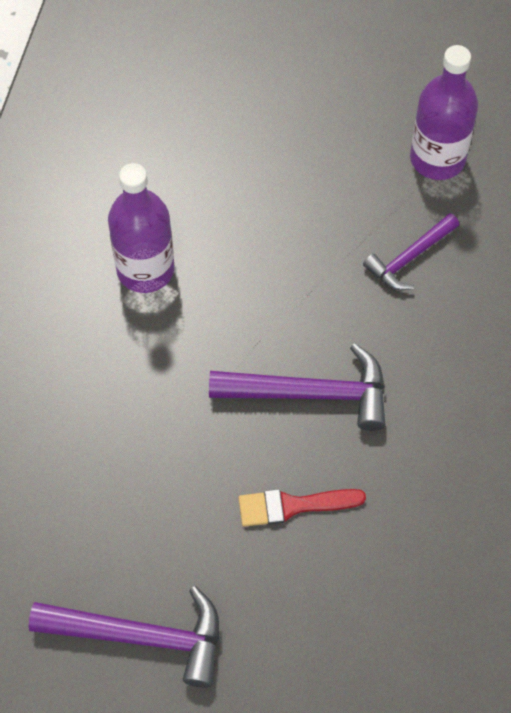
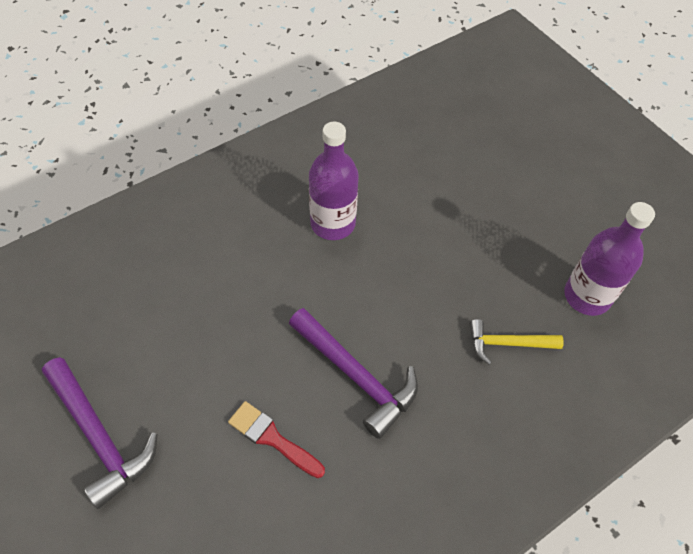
camera: 40 degrees right, 5 degrees down
purple hammer [363,213,459,290] -> yellow hammer [470,319,564,365]

